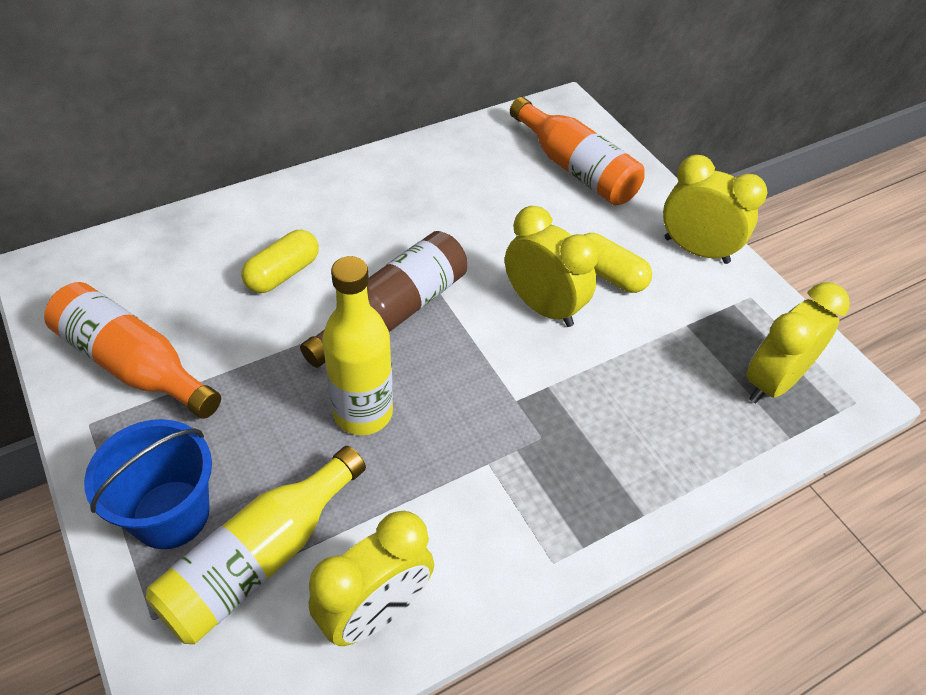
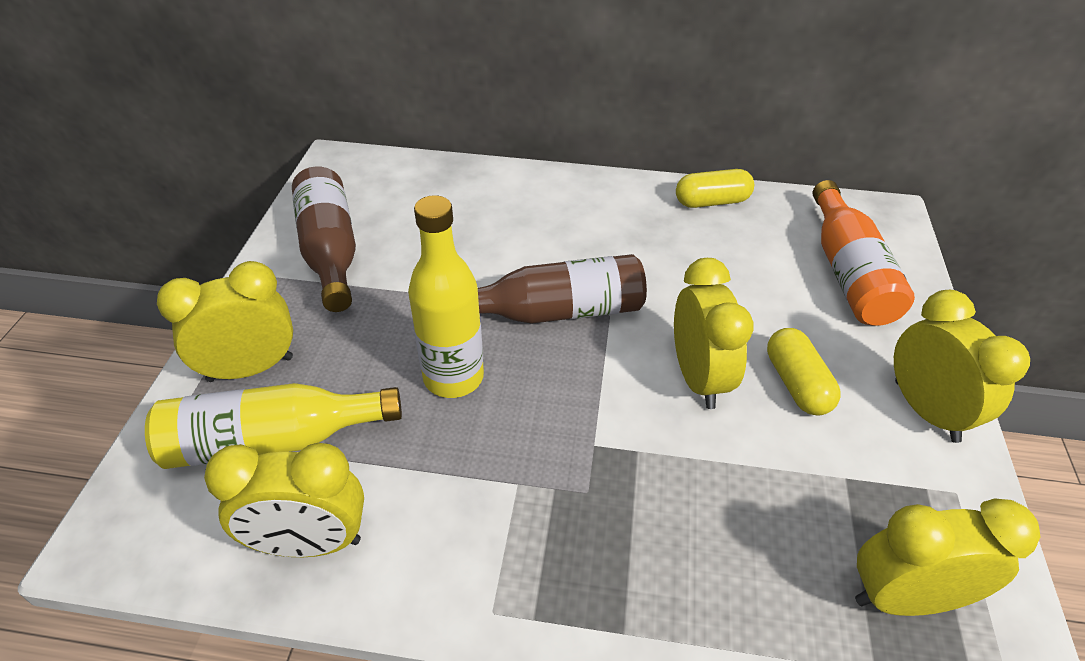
camera: 40 degrees right, 5 degrees down
orange bottle [44,282,221,419] -> brown bottle [292,166,356,312]
blue bucket [84,419,212,549] -> yellow clock [157,261,293,382]
yellow capsule [241,230,319,293] -> yellow capsule moved to [676,169,754,208]

